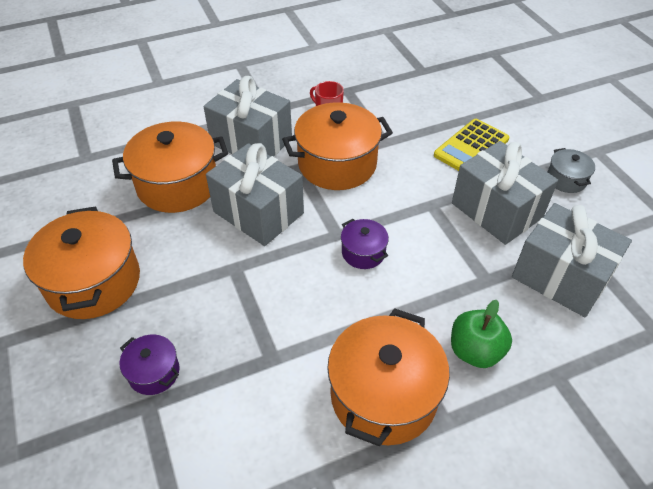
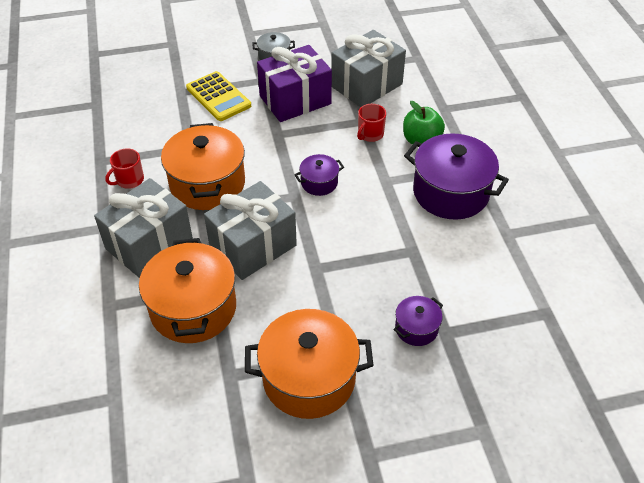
camera: 80 degrees left, 0 degrees up
orange pot [327,308,450,447] -> purple pot [404,134,509,220]
grey gift [452,141,558,245] -> purple gift [257,45,332,122]
none -> red mug [357,104,386,142]

